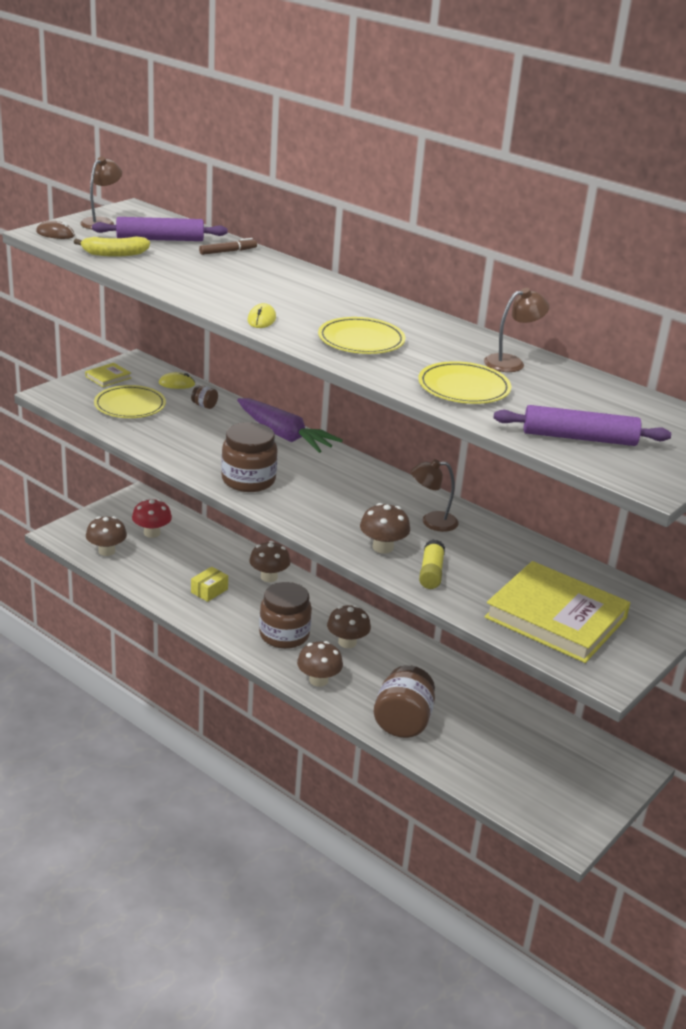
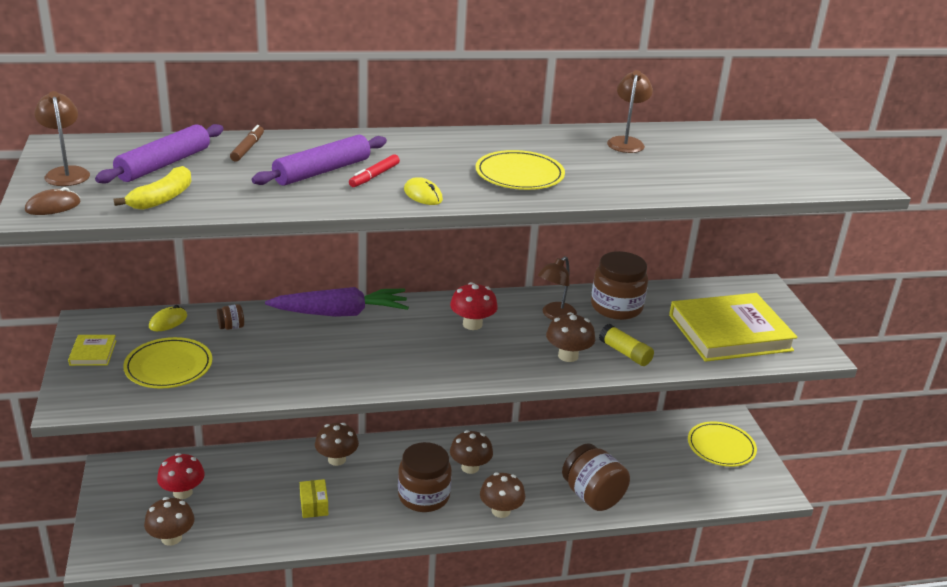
camera: 50 degrees left, 0 degrees up
brown jar [221,422,278,492] -> brown jar moved to [591,251,648,320]
yellow plate [418,361,511,404] -> yellow plate moved to [688,421,757,467]
purple rolling pin [494,405,671,446] -> purple rolling pin moved to [252,135,387,186]
none -> red marker [349,154,400,187]
none -> red mushroom [450,282,498,330]

